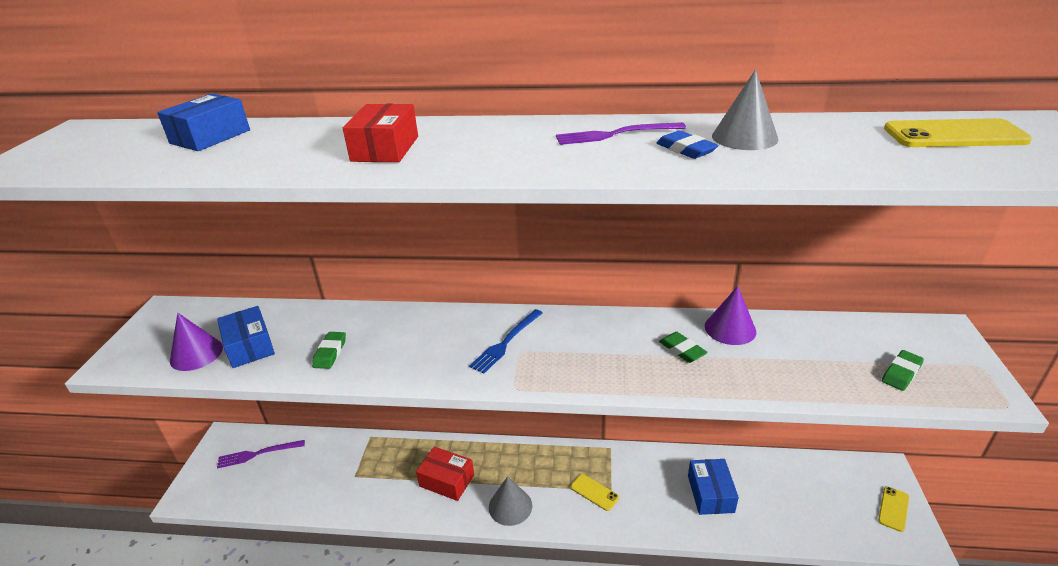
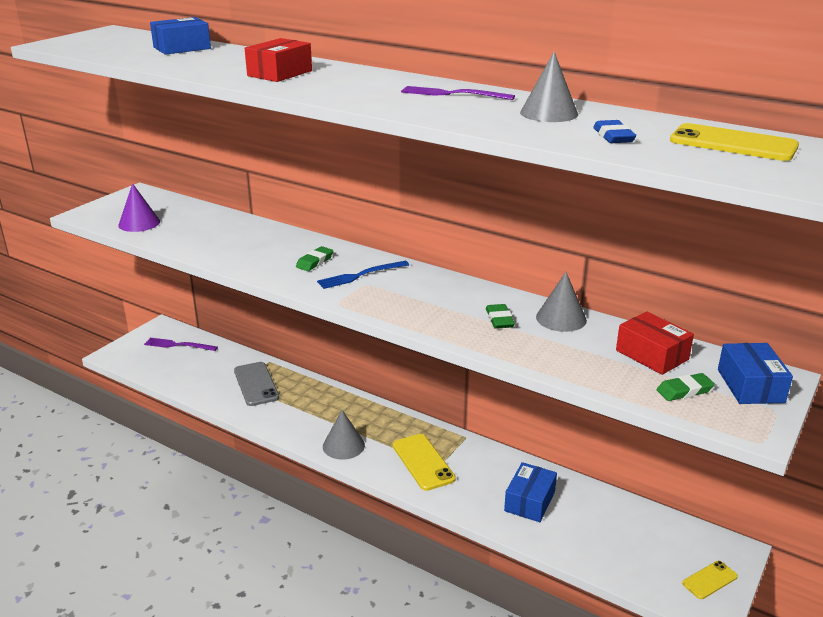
camera: 25 degrees right, 5 degrees down
blue box [217,306,275,368] -> blue box moved to [718,343,793,404]
green eraser [312,332,346,369] -> green eraser moved to [296,246,333,271]
red box [416,447,474,501] -> red box moved to [616,312,694,375]
yellow phone [571,474,619,511] -> yellow phone [393,434,456,491], size x1.68
blue eraser [657,130,719,159] -> blue eraser moved to [593,120,636,143]
purple cone [705,286,756,345] -> grey cone [536,272,587,332]
none -> grey phone [234,362,279,406]

